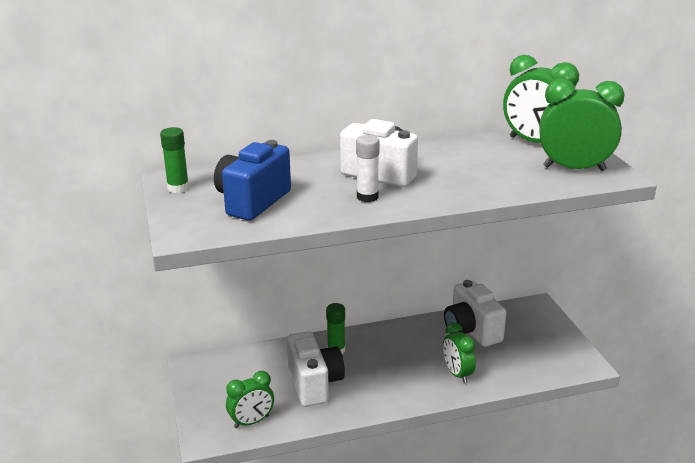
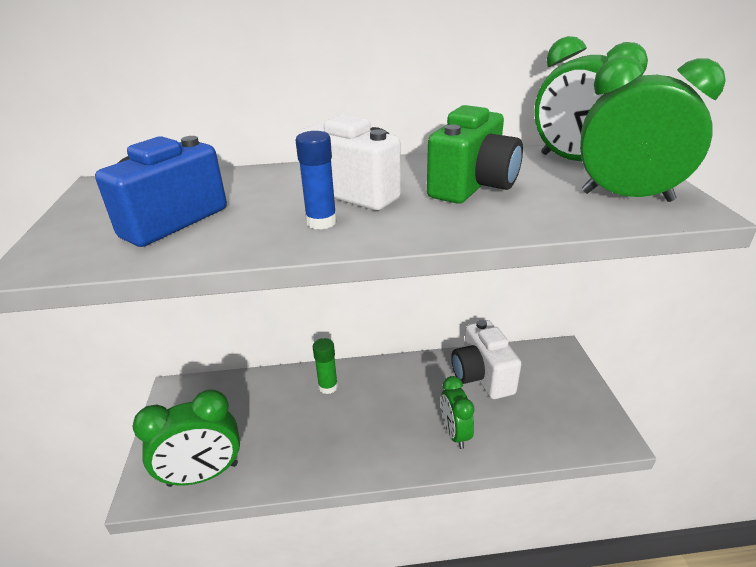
camera: 10 degrees right, 5 degrees up
green glue stick [160,127,189,193] -> none
green clock [226,371,274,428] -> green clock [132,389,240,487], size x1.58
white camera [287,331,345,407] -> none
white glue stick [356,135,380,202] -> blue glue stick [295,131,337,230]
none -> green camera [427,105,523,204]

